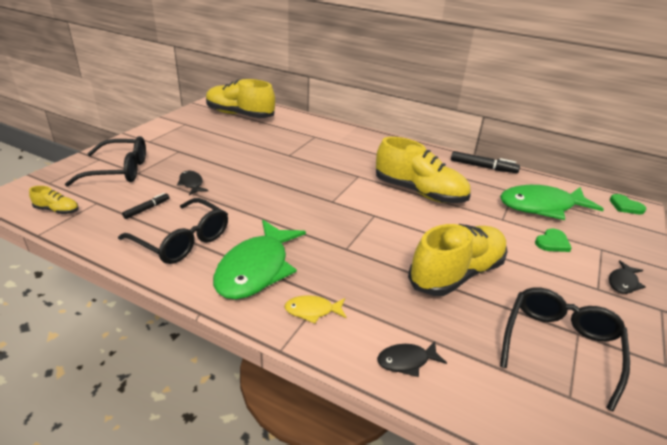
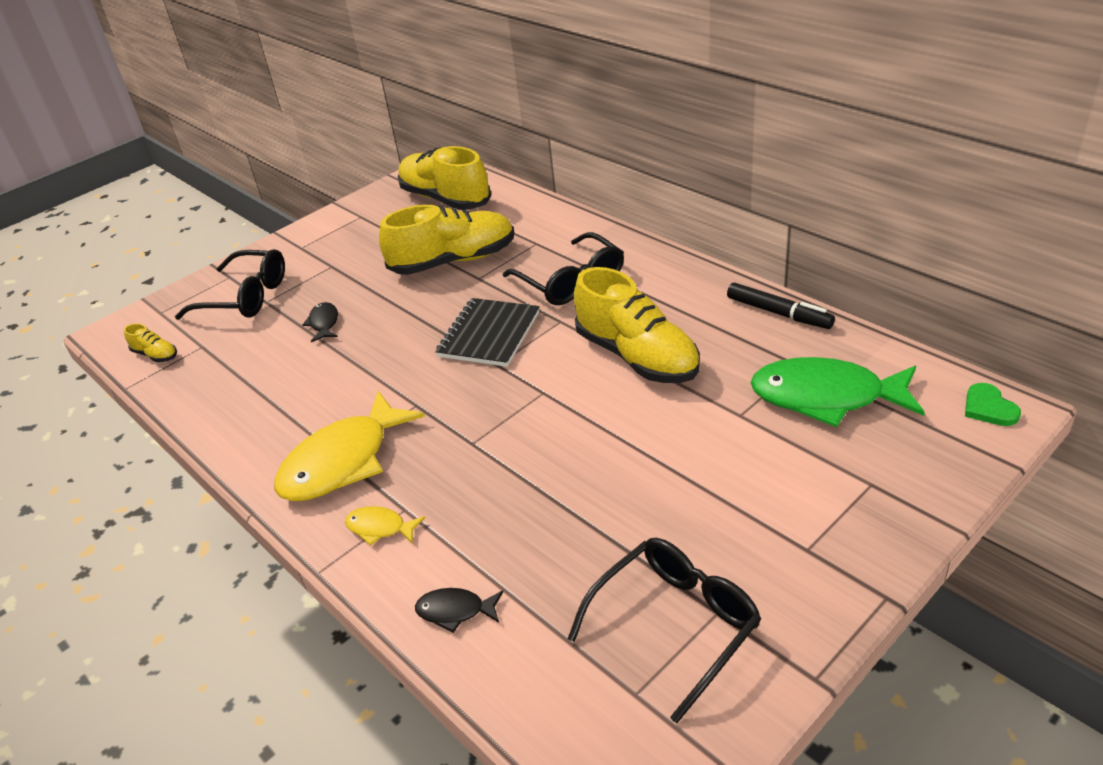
camera: 25 degrees right, 5 degrees up
black glasses [118,198,228,264] -> black glasses moved to [503,232,624,305]
black marker [122,193,170,219] -> none
green fish [213,220,306,299] -> yellow fish [274,391,425,501]
yellow shoe [408,224,508,296] -> yellow shoe moved to [379,205,515,275]
green heart [535,228,572,252] -> none
black fish [609,260,645,294] -> none
none -> black notebook [435,298,540,367]

